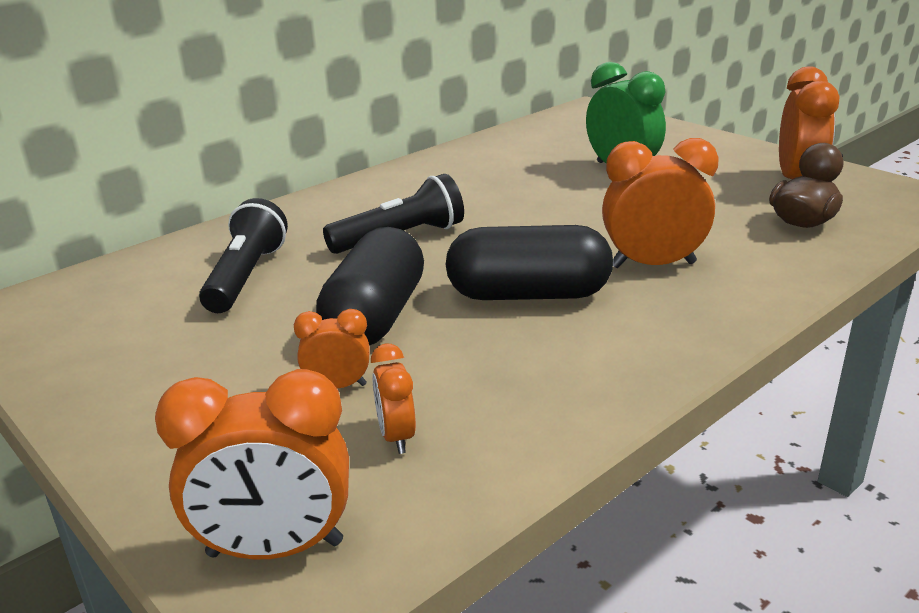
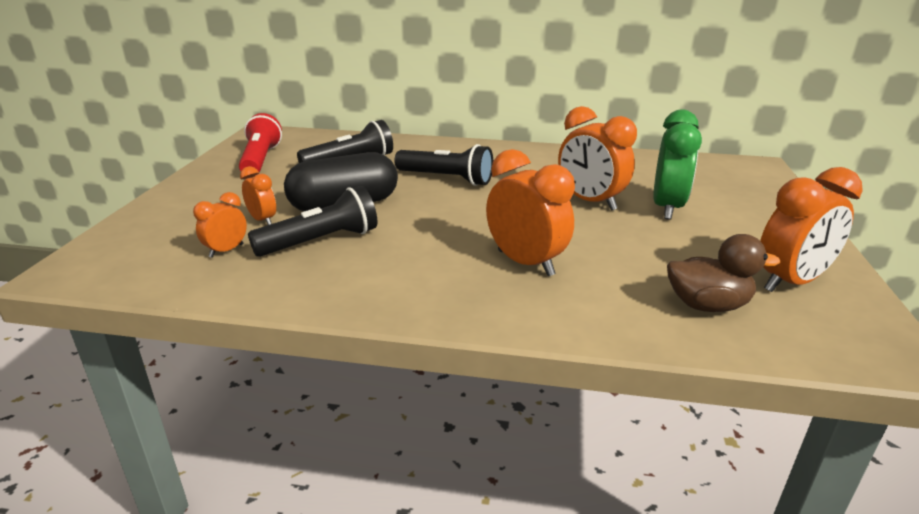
camera: 50 degrees right, 0 degrees up
orange clock [155,369,349,560] -> orange clock moved to [558,106,637,211]
black capsule [446,225,613,300] -> none
none -> red flashlight [239,113,282,173]
none -> black flashlight [248,186,377,257]

